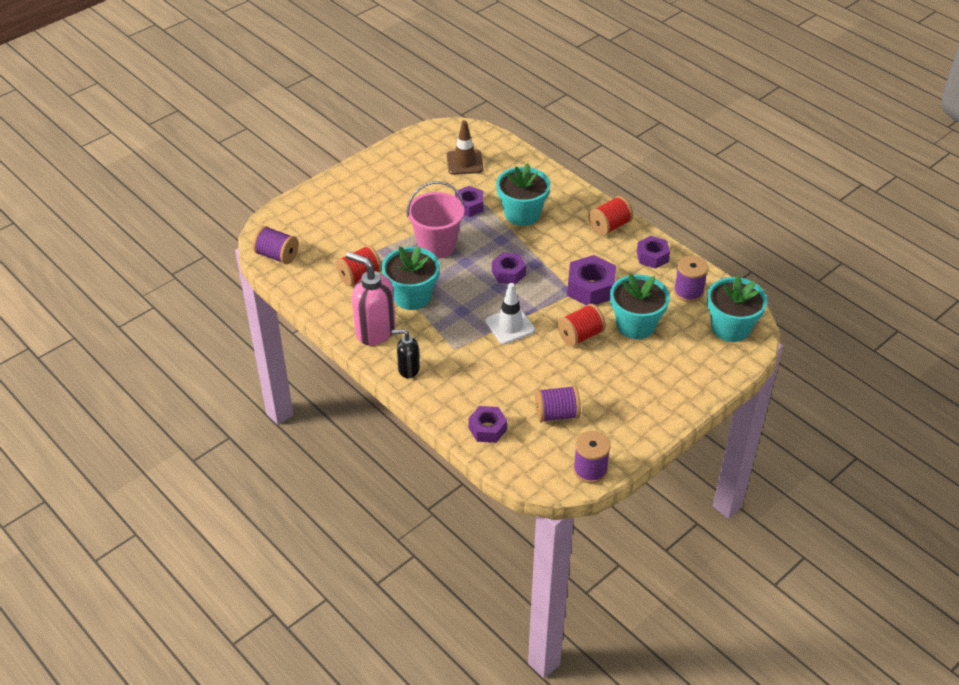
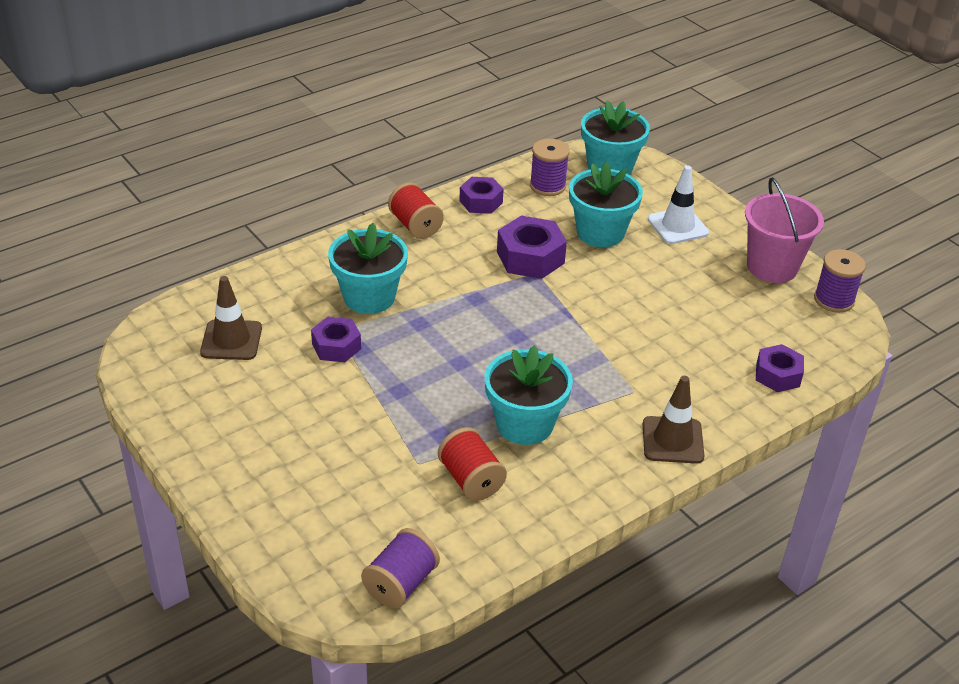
camera: 85 degrees left, 5 degrees down
pink soap dispenser [346,252,396,345] -> none
black soap dispenser [391,329,420,378] -> brown traffic cone [643,376,705,464]
pink bucket [407,181,465,259] -> pink bucket moved to [745,177,824,283]
white traffic cone [485,283,535,344] -> white traffic cone moved to [648,165,709,244]
purple nut [492,252,526,284] -> none
purple spool [535,385,581,422] -> none
red spool [557,304,606,347] -> none

